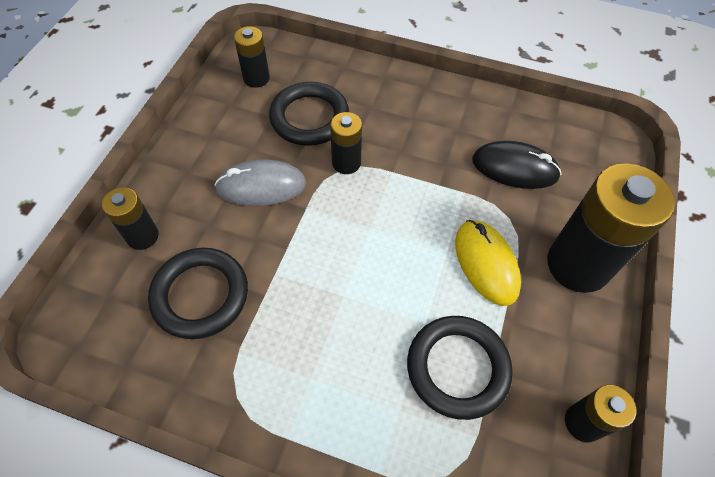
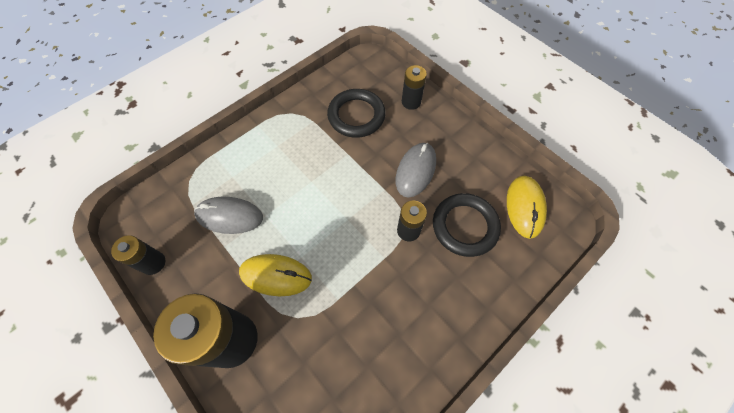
camera: 120 degrees right, 5 degrees up
black battery [234,26,270,88] -> yellow mouse [507,176,547,239]
black ring [407,316,513,420] -> grey mouse [194,196,263,234]
black mouse [472,141,562,189] -> none

